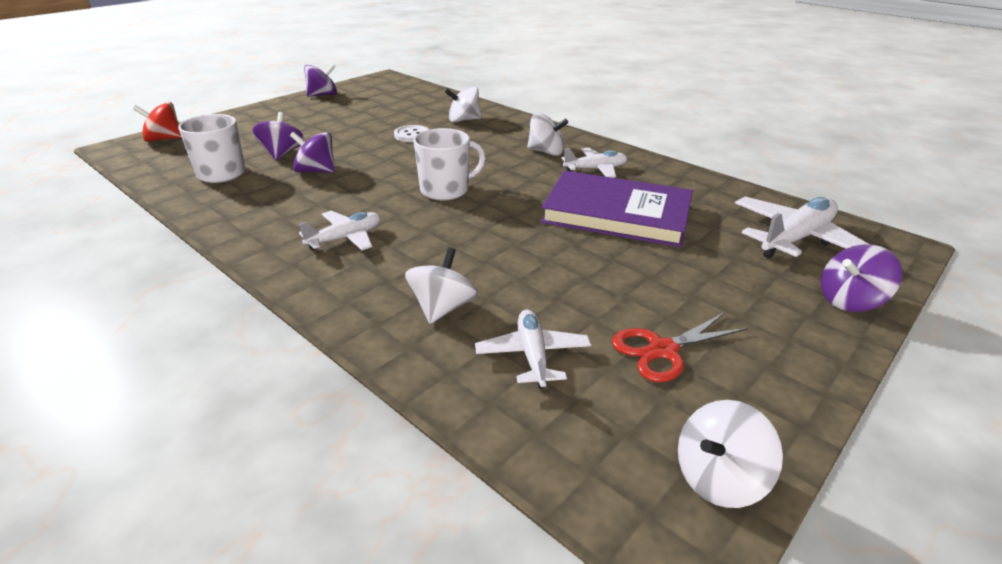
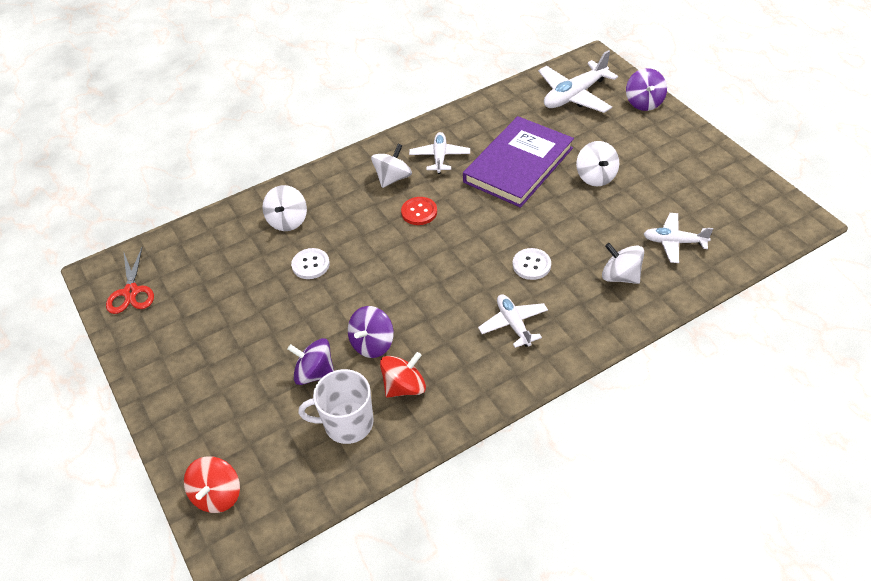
camera: 70 degrees left, 15 degrees up
purple spinning top [304,64,337,97] -> none
white mug [414,128,486,200] -> none
red scissors [612,312,748,382] -> red scissors moved to [106,248,154,314]
white spinning top [678,400,783,508] -> white spinning top moved to [576,141,619,186]
white plane [735,197,870,259] -> white plane turned 105 degrees counterclockwise [538,50,618,113]
none -> red spinning top [380,352,426,398]
none -> red button [401,197,437,225]
none -> white button [513,248,551,280]

